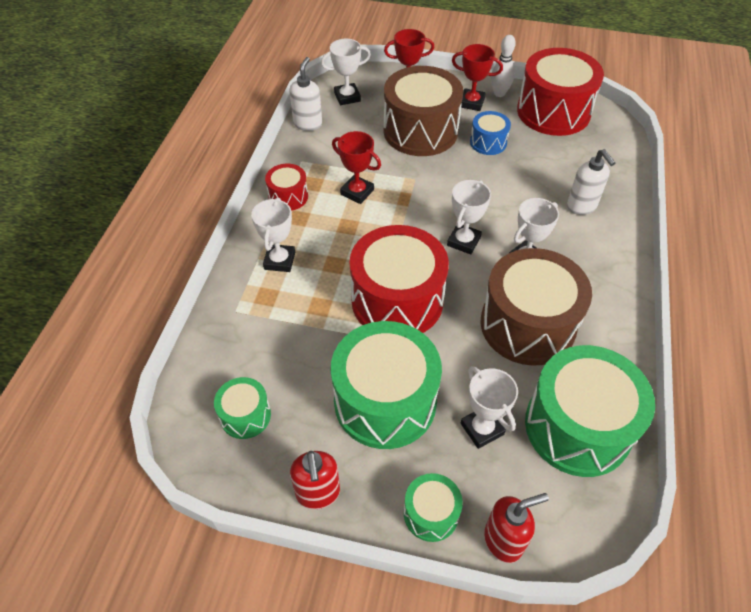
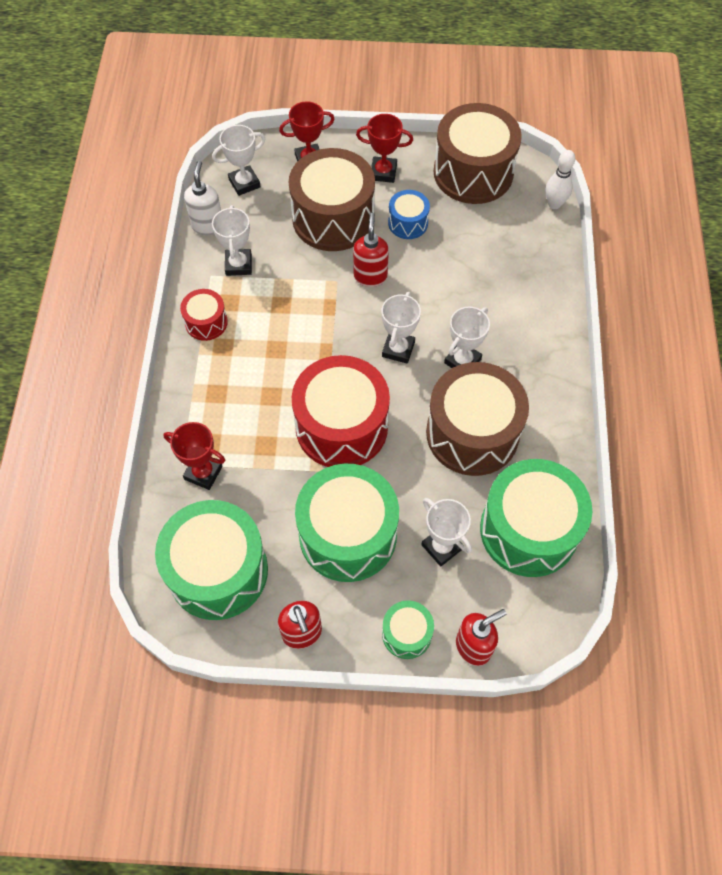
camera: 10 degrees left, 10 degrees up
green drum [214,377,271,439] -> green drum [155,500,268,620], size x2.06
white trophy [251,197,295,272] -> white trophy moved to [212,205,252,276]
red trophy [332,131,381,204] -> red trophy moved to [163,422,225,490]
white bowling pin [491,35,516,97] -> white bowling pin moved to [545,150,575,209]
red drum [517,48,604,136] -> brown drum [434,103,522,204]
white soap dispenser [567,149,615,215] -> none
none -> red soap dispenser [353,213,389,287]

